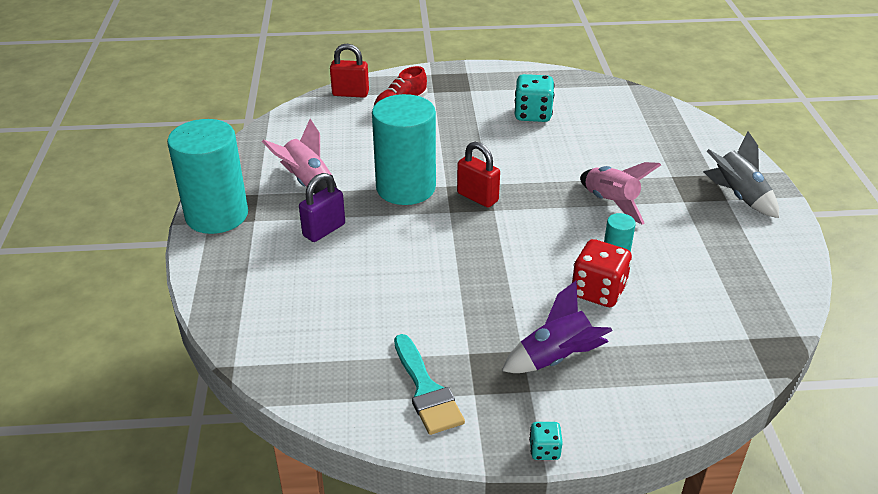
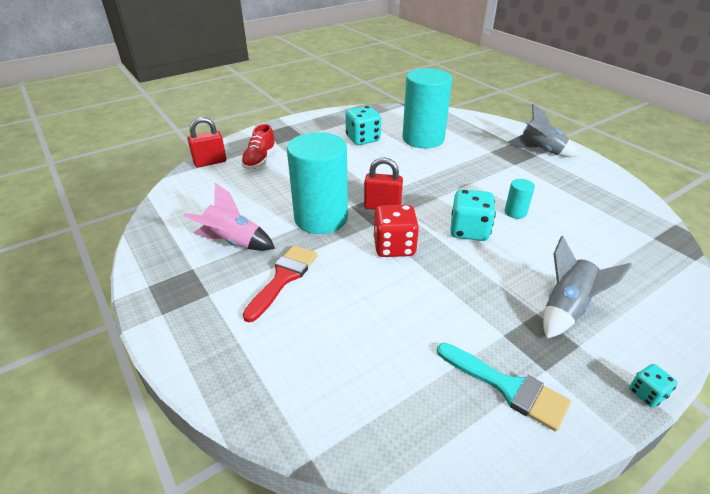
camera: 30 degrees left, 0 degrees up
turquoise cylinder [167,119,248,234] -> turquoise cylinder moved to [402,68,452,148]
purple padlock [299,173,345,242] -> red brush [242,245,318,323]
purple rocket [502,281,613,373] -> grey rocket [543,236,632,339]
red dice [572,239,632,307] -> red dice moved to [373,205,419,257]
pink rocket [580,162,661,225] -> none
none -> turquoise dice [450,189,496,241]

